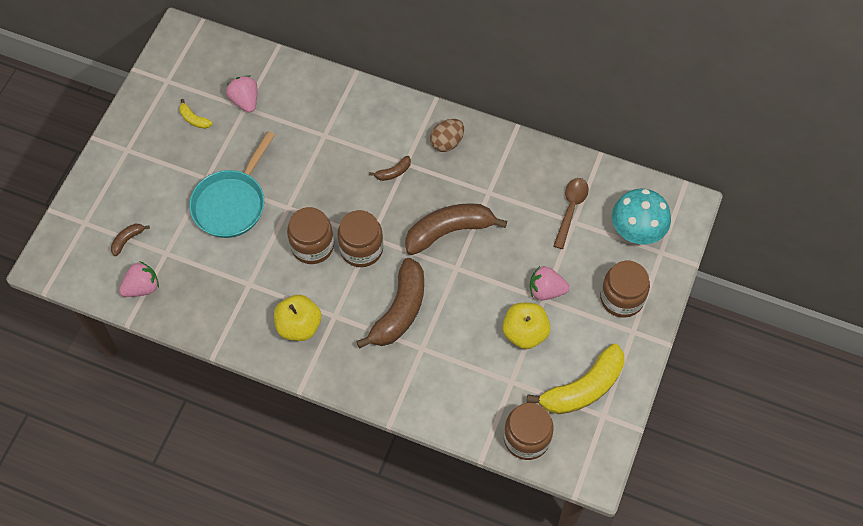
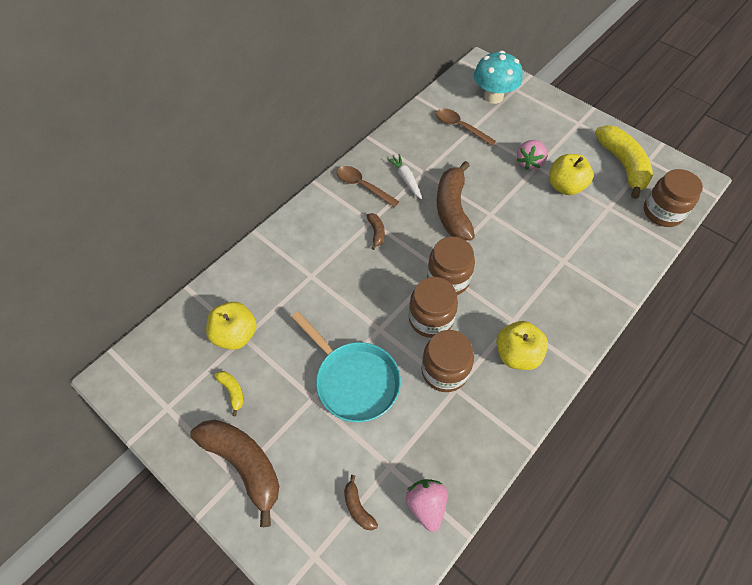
camera: 70 degrees left, 5 degrees down
yellow banana [179,99,213,129] -> yellow banana turned 90 degrees counterclockwise [214,371,244,416]
pink strawberry [226,75,257,113] -> yellow apple [206,302,257,350]
brown banana [356,258,424,349] -> brown banana moved to [190,419,279,527]
brown egg [430,119,464,152] -> brown spoon [337,166,399,207]
brown jar [600,261,650,318] -> brown jar moved to [421,330,474,392]
none -> white carrot [387,154,422,199]

